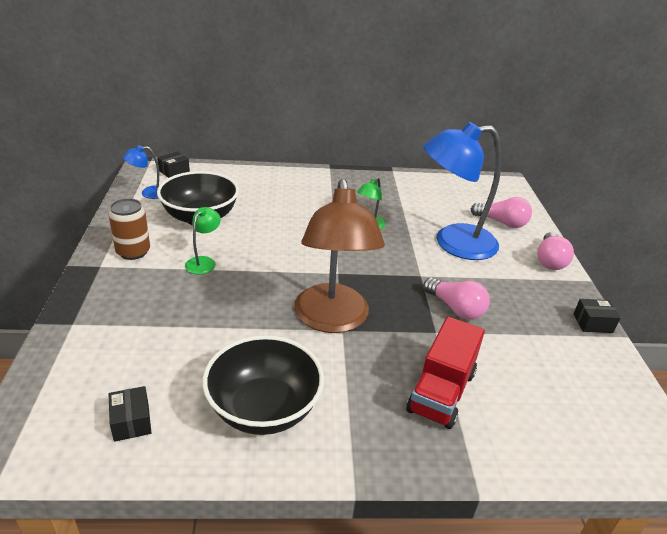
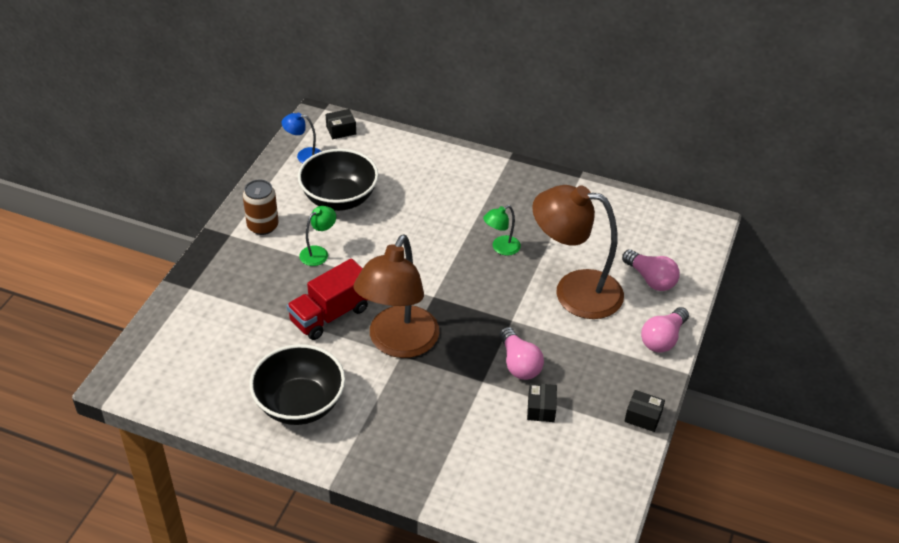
camera: 25 degrees right, 10 degrees up
black box [109,386,151,442] -> black box moved to [527,383,557,422]
red truck [406,317,485,429] -> red truck moved to [287,258,368,340]
blue lamp [423,122,501,260] -> brown lamp [532,185,624,319]

